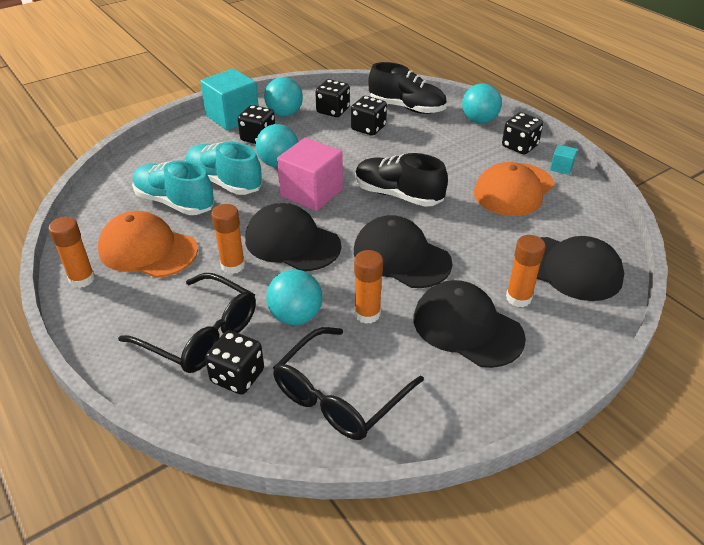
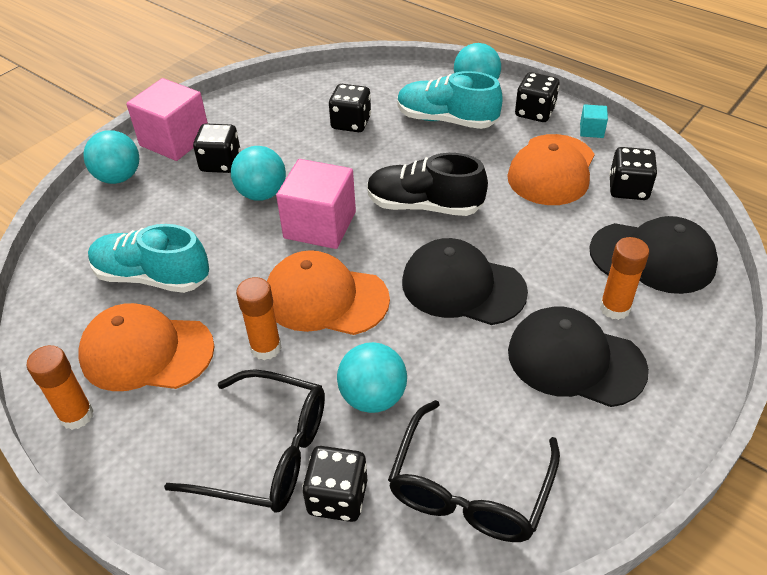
camera: 15 degrees left, 5 degrees up
turquoise shoe [186,142,262,195] -> turquoise shoe moved to [398,71,503,129]
turquoise cube [200,68,259,131] -> pink cube [126,78,208,161]
black cap [245,203,341,271] -> orange cap [267,250,390,335]
turquoise ball [264,77,303,117] -> turquoise ball moved to [84,130,139,184]
black dice [315,79,350,117] -> black dice moved to [609,147,657,200]
orange glue stick [354,250,383,324] -> none
black shoe [368,62,447,114] -> none

